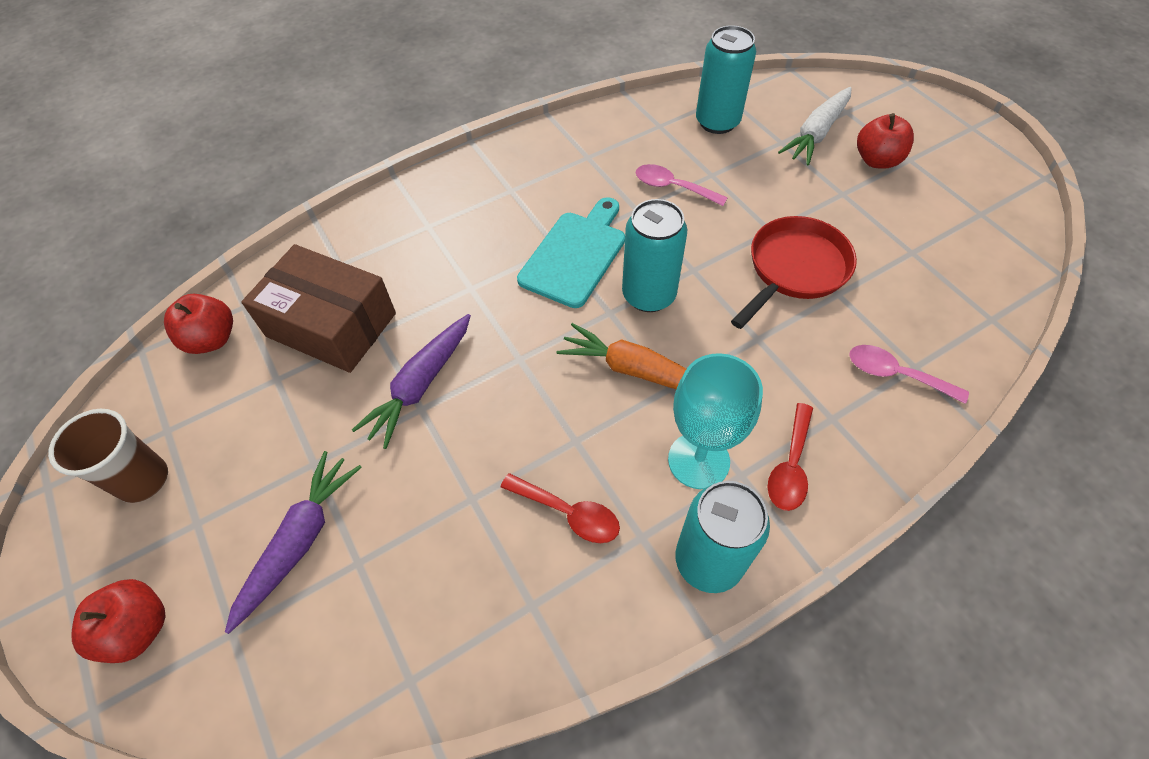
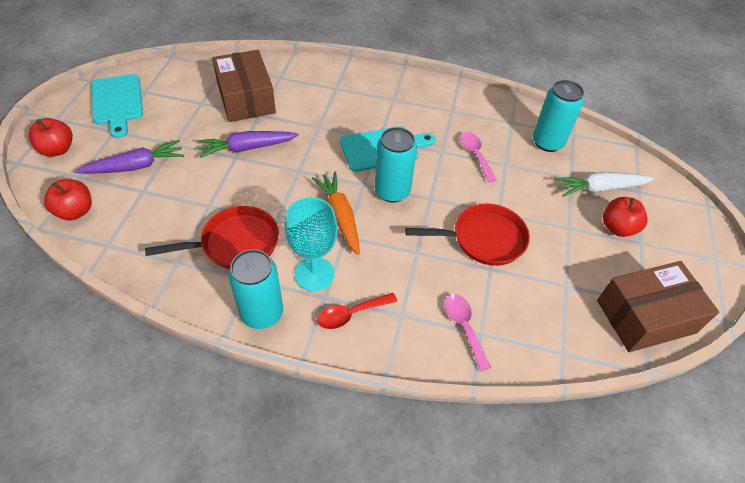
camera: 40 degrees right, 5 degrees down
brown cup [48,409,168,503] -> turquoise cutting board [92,74,143,138]
red apple [164,294,233,354] -> red apple moved to [44,179,92,221]
red spoon [501,473,620,543] -> red pan [145,206,279,269]
none -> brown box [597,261,719,352]

